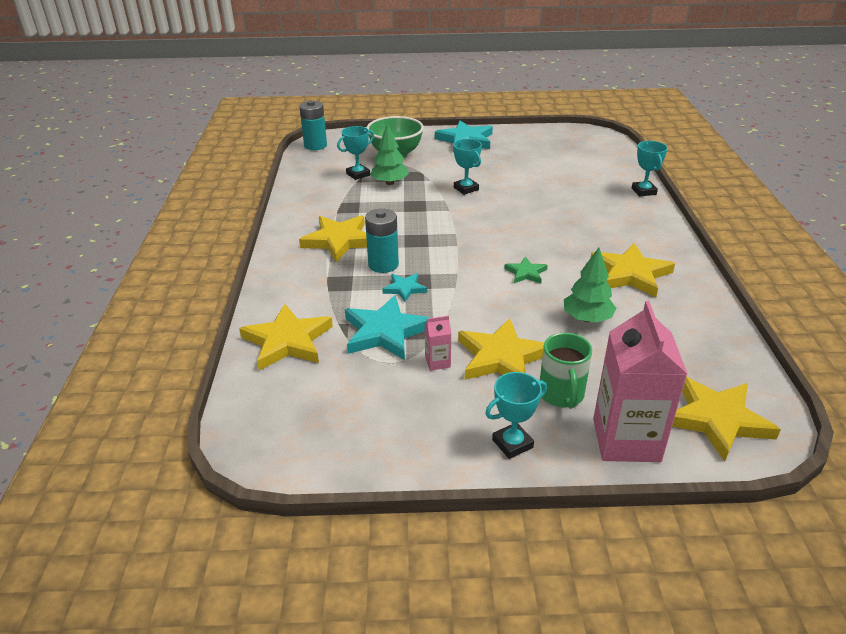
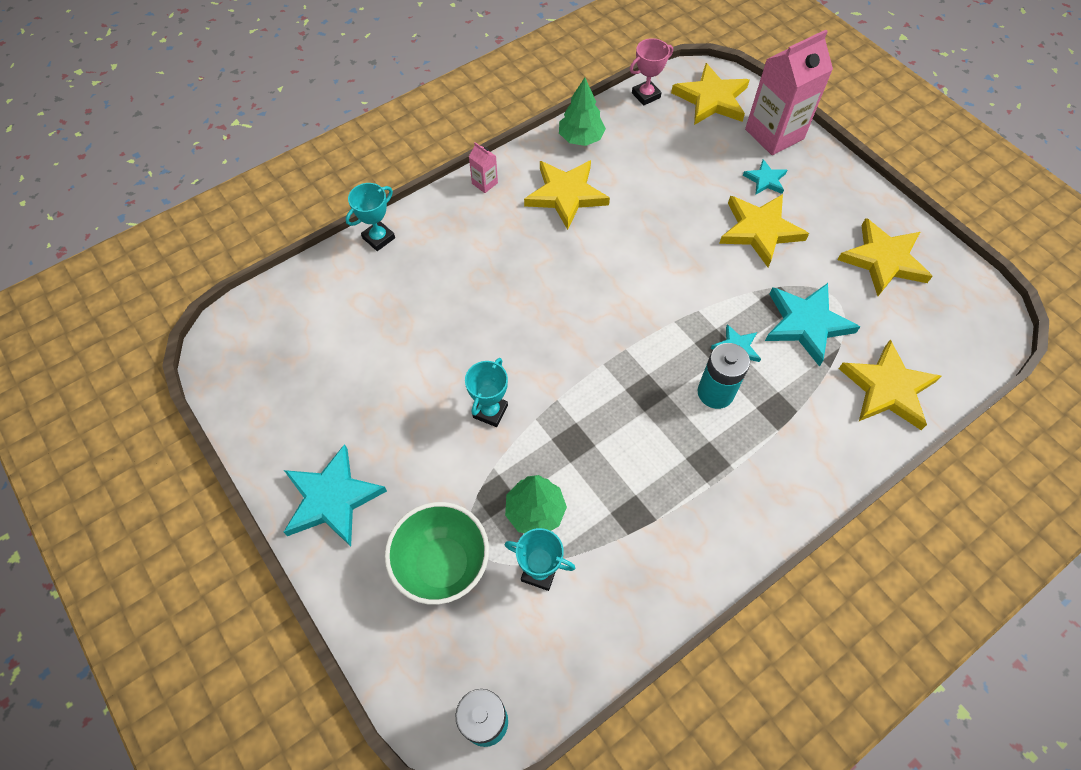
camera: 125 degrees left, 25 degrees up
yellow star [299,215,367,263] -> yellow star moved to [837,218,933,296]
pink carton [425,316,451,371] -> pink carton moved to [469,142,498,193]
turquoise trophy [485,372,547,459] -> none
green star [504,256,548,284] -> none
green mug [540,333,592,409] -> turquoise star [743,159,787,195]
green tree [564,248,616,323] -> green tree moved to [559,77,606,146]
none -> pink trophy [630,38,673,106]

